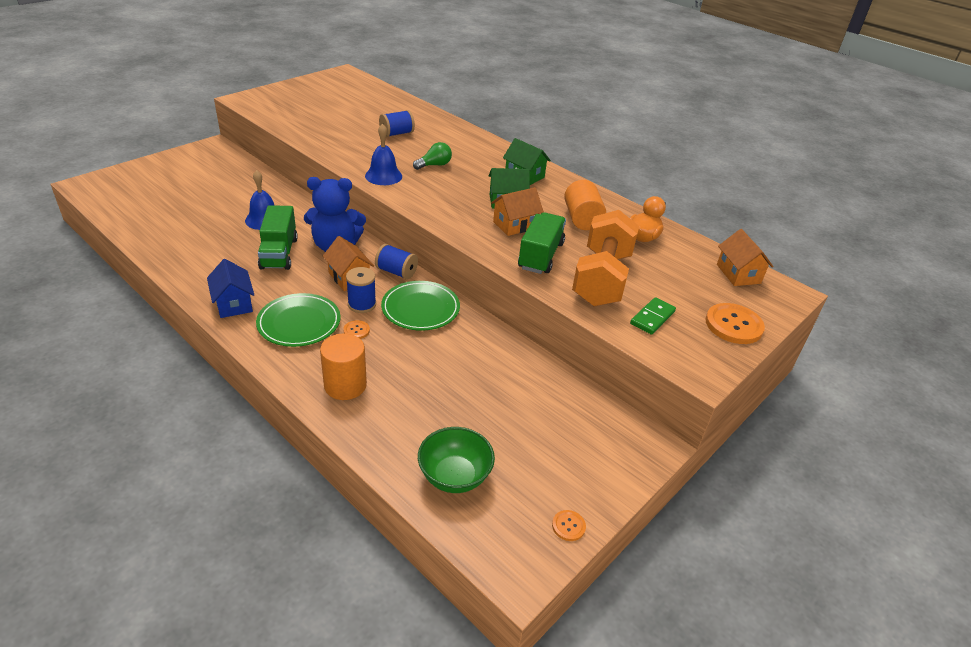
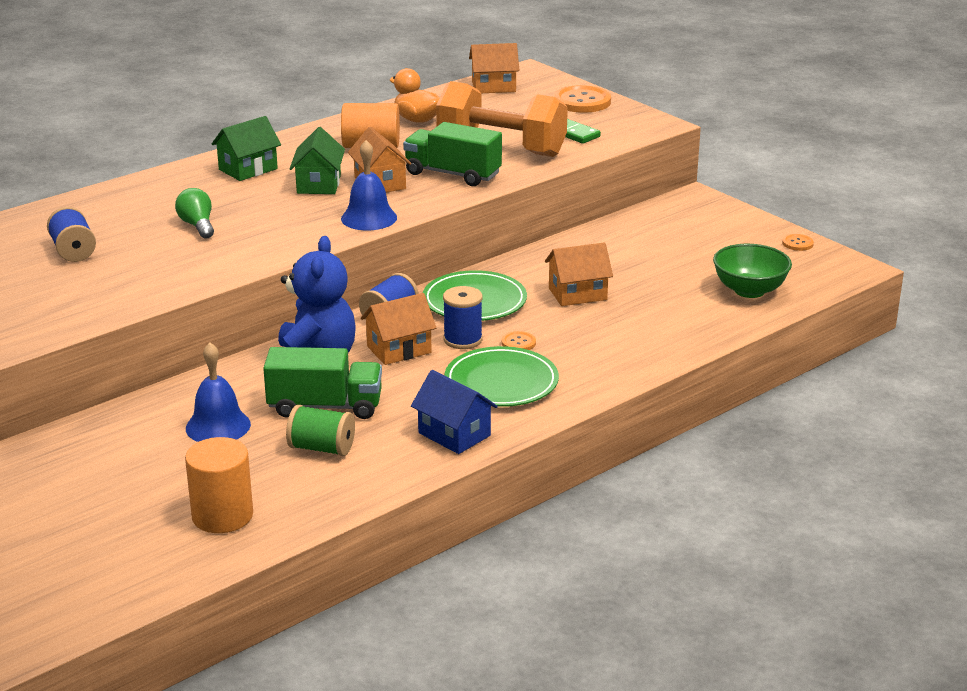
camera: 80 degrees left, 10 degrees down
blue house [207,259,254,318] -> blue house turned 60 degrees clockwise [411,370,498,454]
orange cylinder [320,334,367,400] -> orange cylinder moved to [185,437,253,533]
blue bell [365,124,402,185] -> blue bell moved to [341,140,397,230]
none -> green spool [286,405,355,456]
none -> orange house [545,242,613,306]

